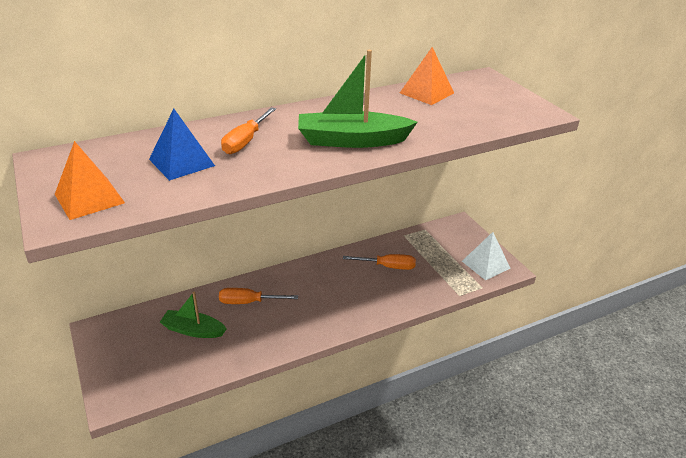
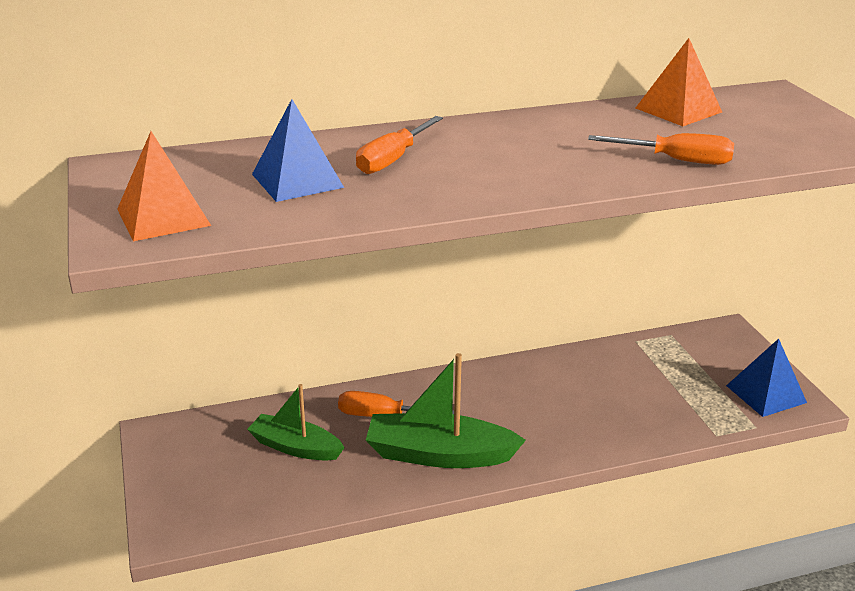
camera: 10 degrees right, 5 degrees down
green boat [298,50,418,148] -> green boat moved to [366,353,526,468]
orange screwdriver [343,254,416,270] -> orange screwdriver moved to [588,133,734,165]
white pyramid [462,232,511,280] -> blue pyramid [726,339,807,417]

